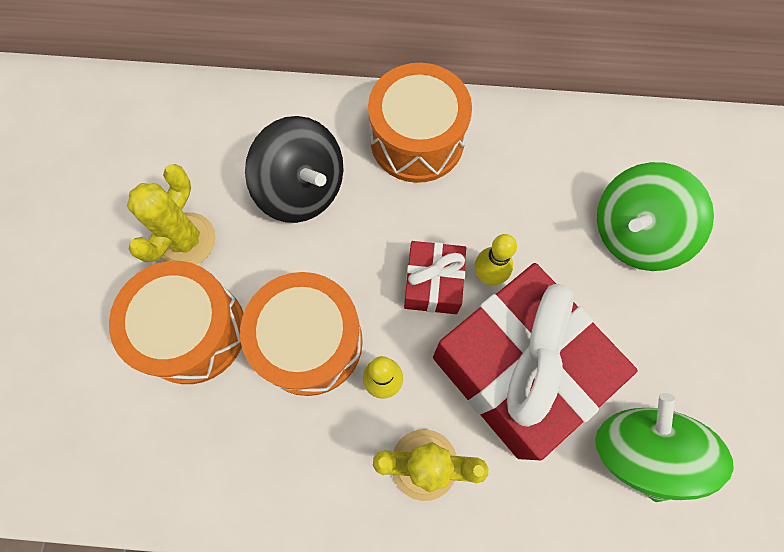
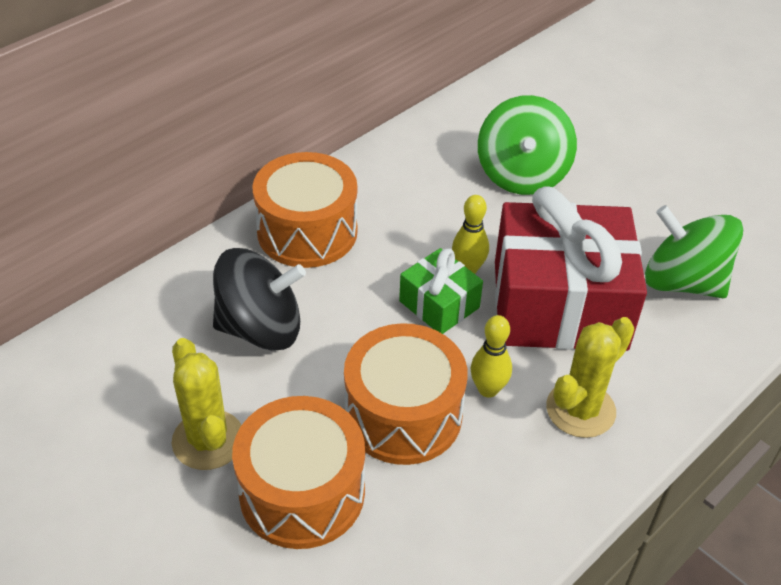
camera: 50 degrees left, 25 degrees down
red gift [404,241,466,314] -> green gift [399,248,483,334]

